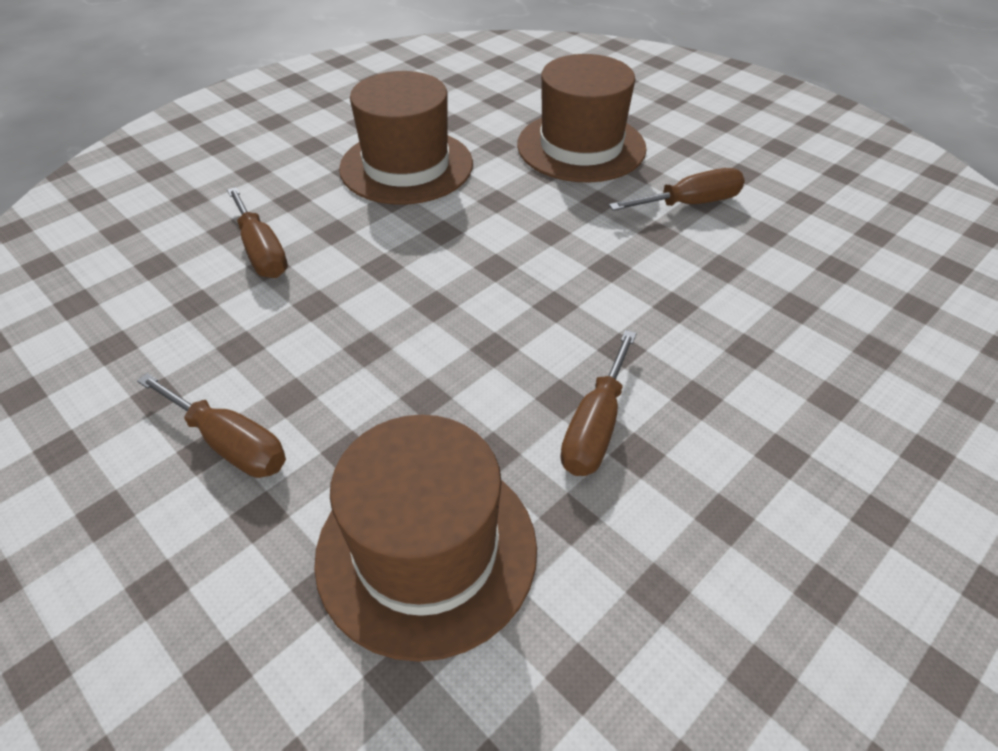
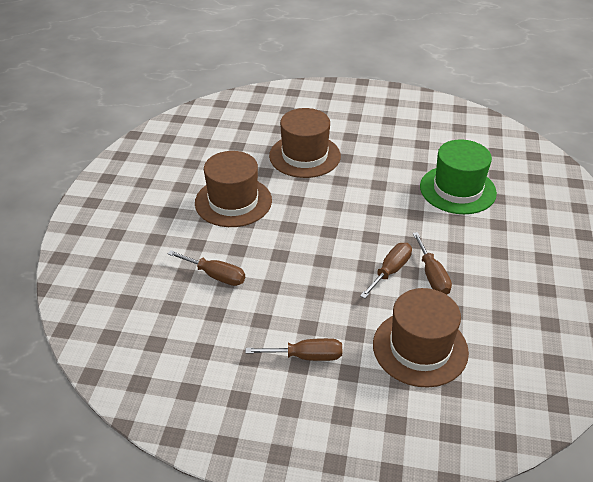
camera: 35 degrees left, 5 degrees down
brown screwdriver [609,168,745,211] -> brown screwdriver moved to [360,243,412,298]
none -> green hat [420,139,497,214]

